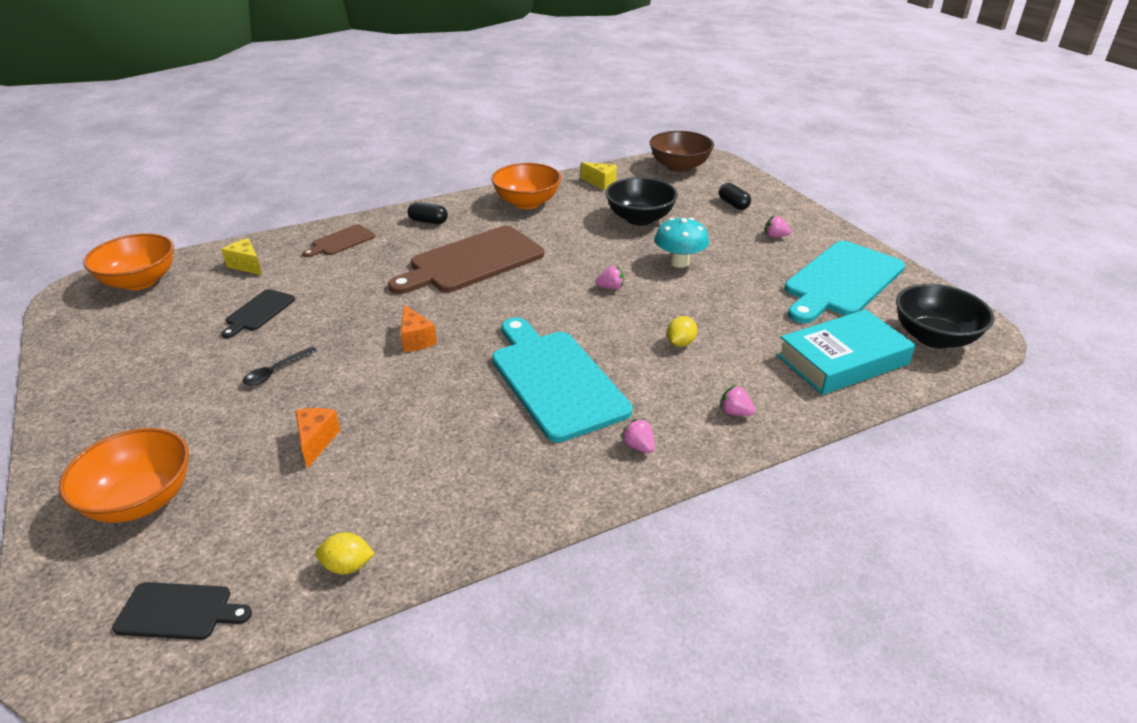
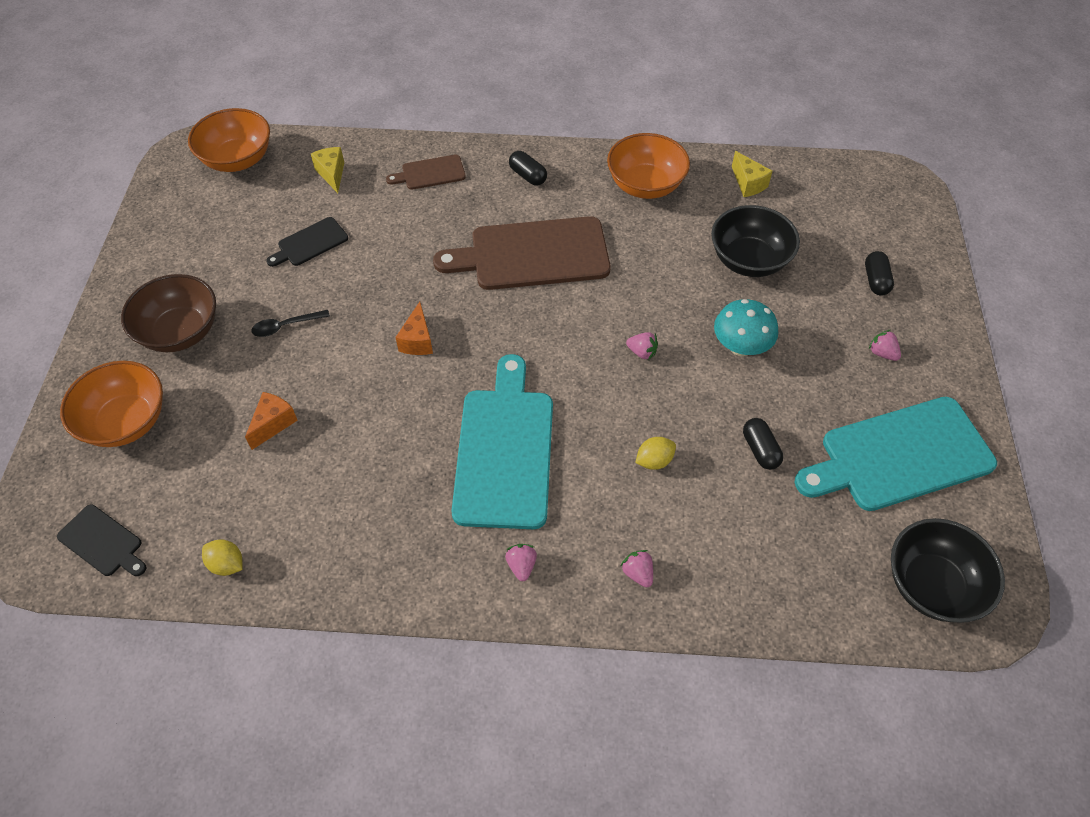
camera: 30 degrees right, 20 degrees up
brown bowl [650,131,714,172] -> brown bowl moved to [121,274,216,352]
turquoise book [777,309,916,395] -> none
none -> black capsule [743,418,783,470]

